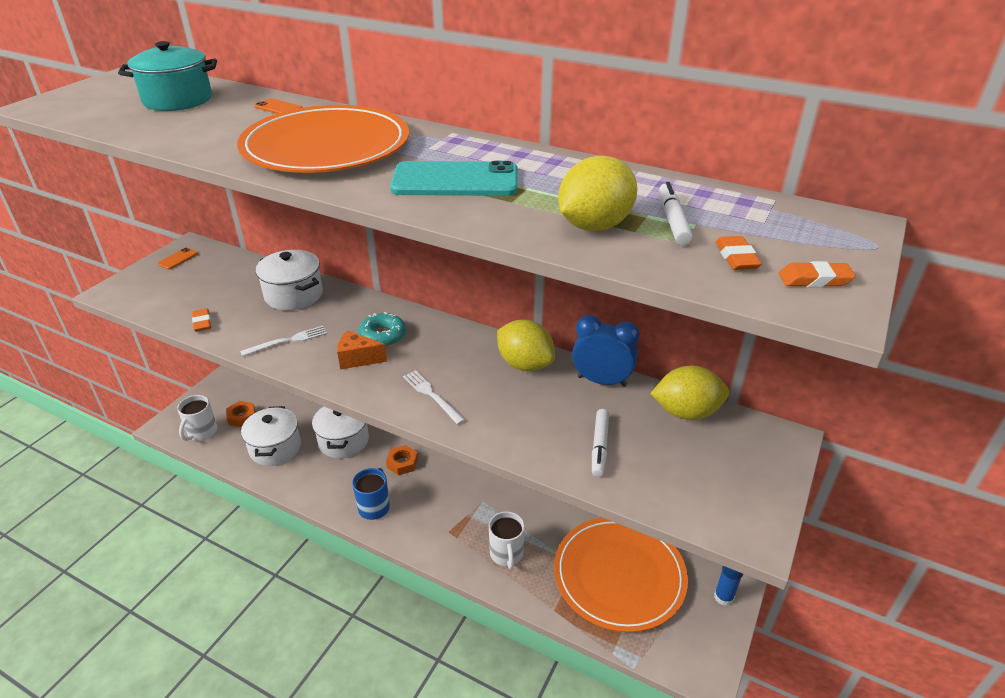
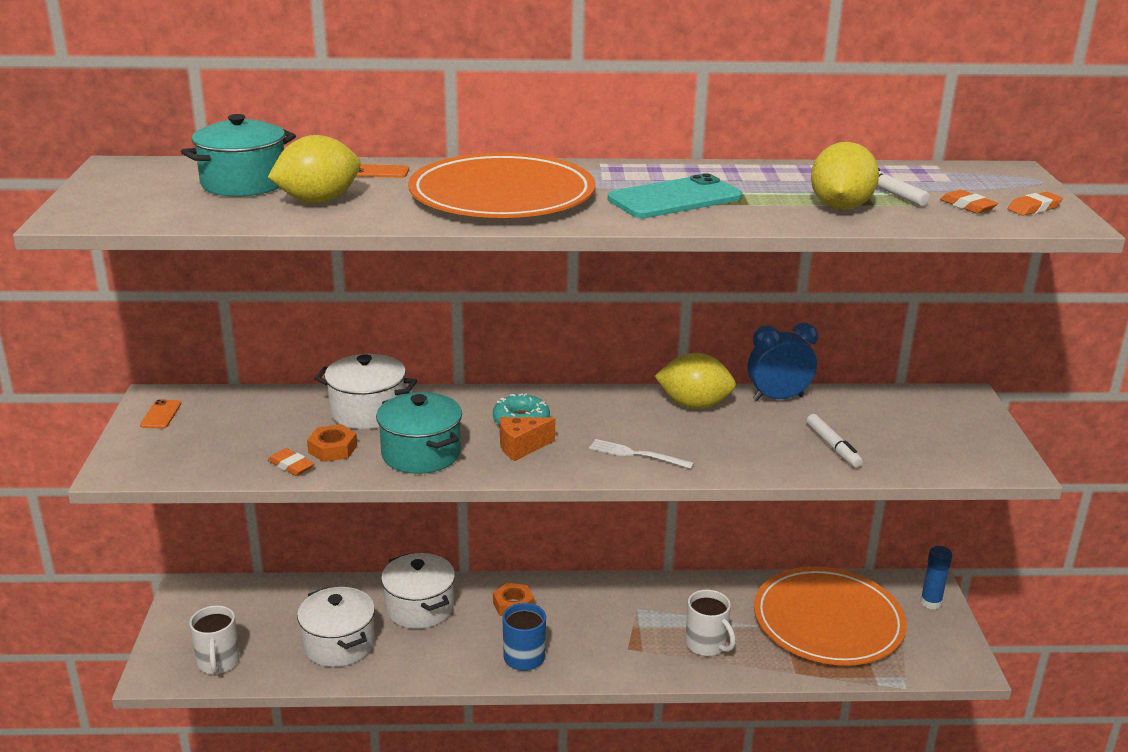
camera: 30 degrees left, 10 degrees down
orange nut [226,401,255,427] -> orange nut moved to [307,424,357,462]
white fork [240,326,327,356] -> turquoise pot [376,392,462,474]
yellow lemon [650,366,729,420] -> yellow lemon moved to [268,135,361,203]

